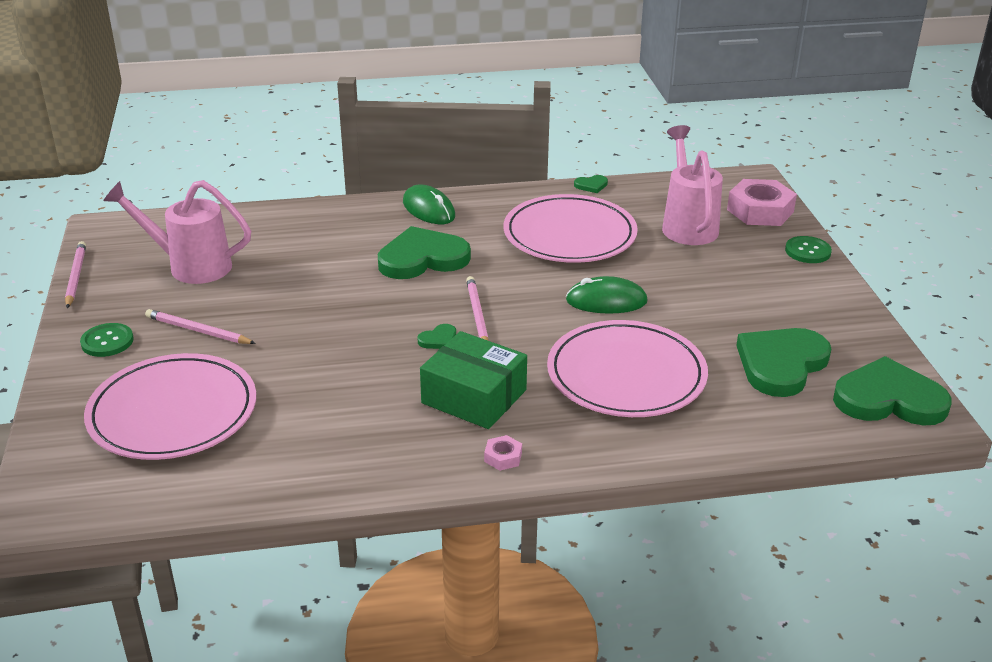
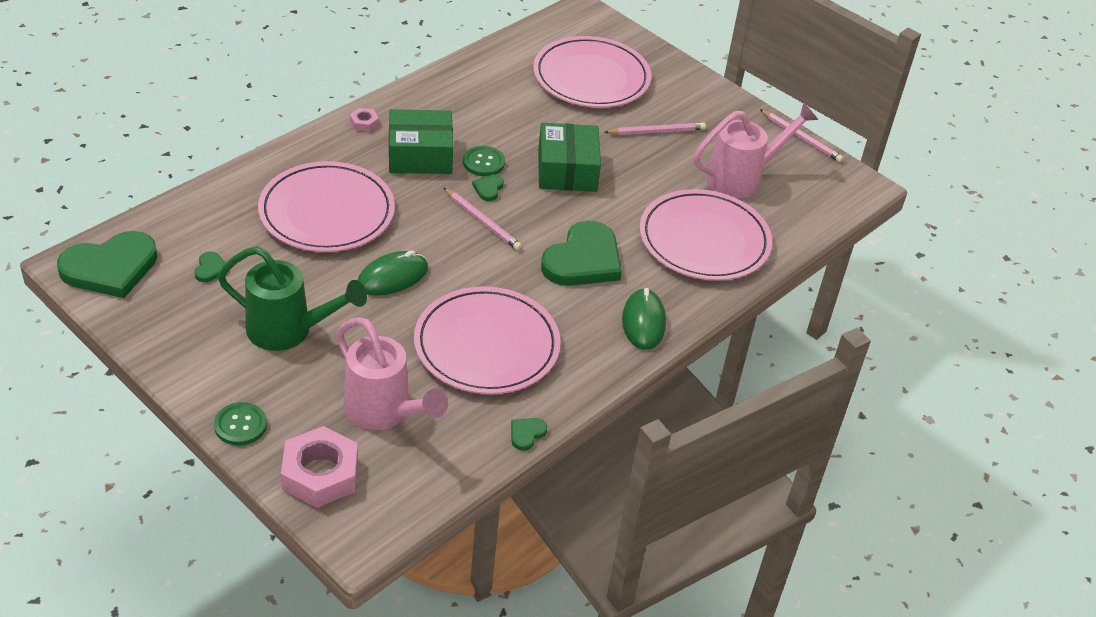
camera: 140 degrees right, 10 degrees up
green button [80,323,134,357] -> green button moved to [463,146,505,176]
green mouse [403,185,455,224] -> green mouse turned 75 degrees clockwise [622,288,666,350]
green heart [736,328,831,397] -> green heart [194,251,230,282], size x0.41
none -> green watering can [218,246,367,351]
none -> green box [538,123,601,192]
none -> pink plate [639,189,772,281]

